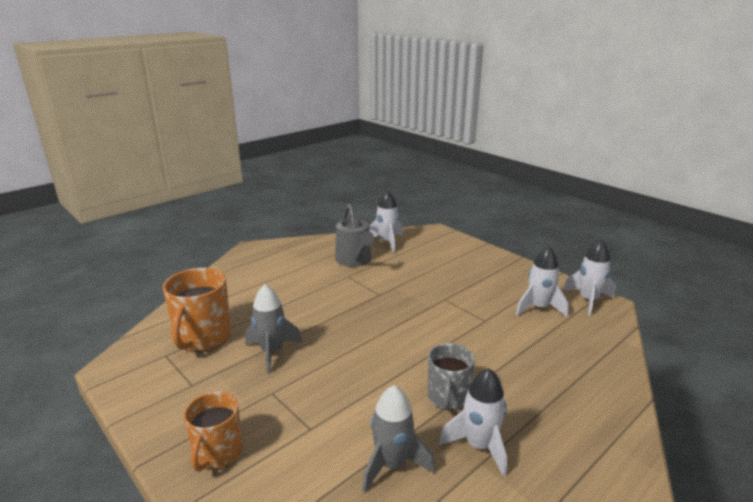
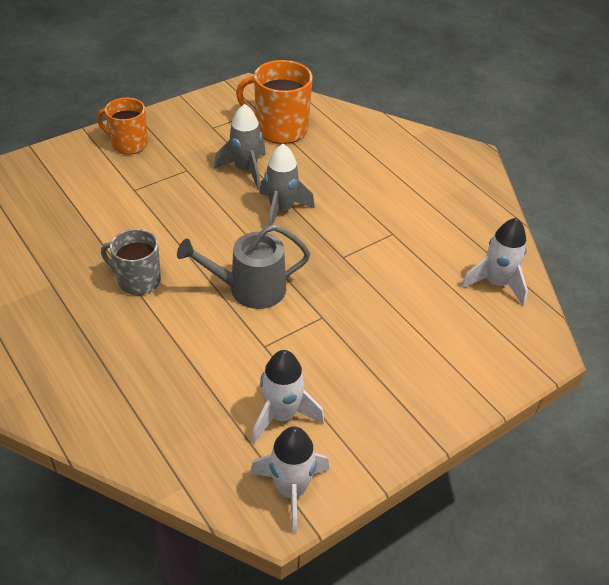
camera: 95 degrees right, 20 degrees up
grey watering can [335,204,374,267] -> grey watering can moved to [177,224,310,309]
grey rocket [362,385,435,492] -> grey rocket moved to [259,144,315,232]
white rocket [439,368,507,477] -> none

